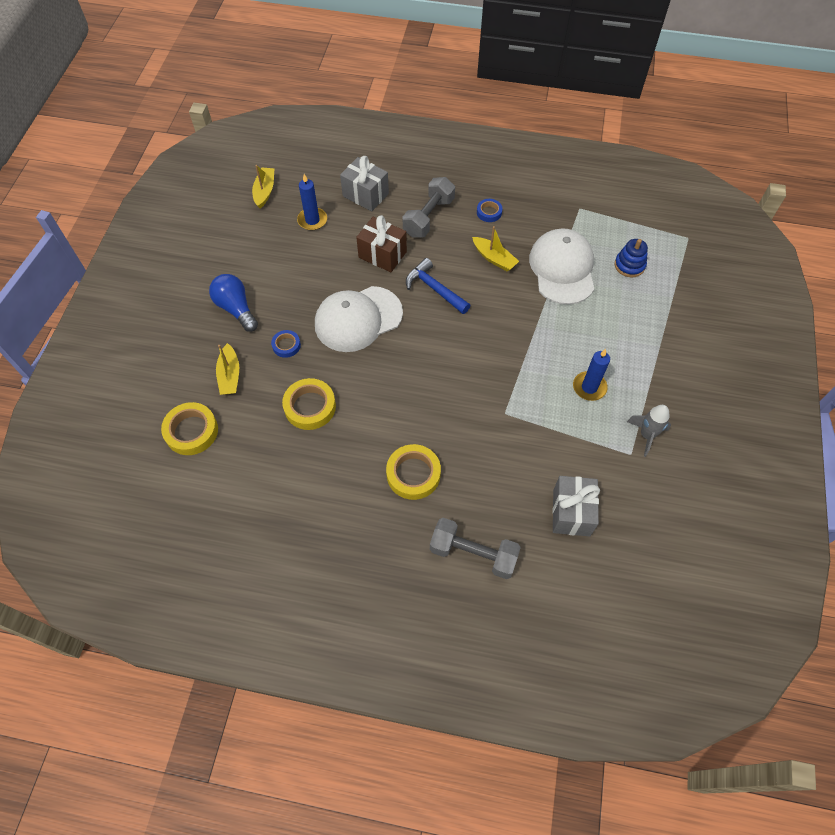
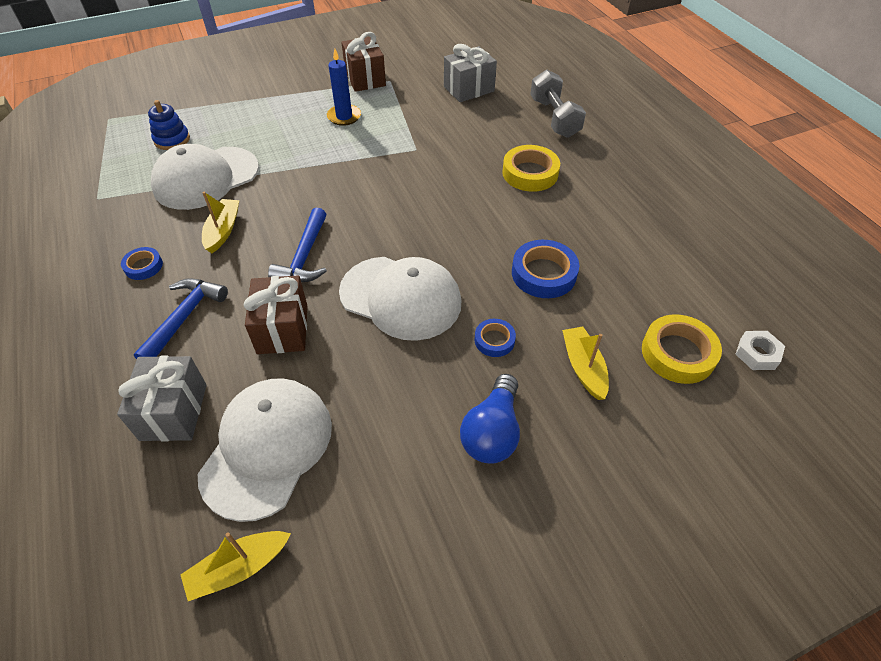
camera: 125 degrees left, 10 degrees down
yellow boat [216,343,239,395] -> yellow boat turned 60 degrees counterclockwise [562,326,609,400]
yellow tape [282,378,336,430] -> blue tape [512,240,579,298]
blue candle [297,174,327,230] -> white cap [198,378,332,522]
grey dumbbell [403,177,455,238] -> blue hammer [134,278,228,359]
grey rocket [627,405,671,457] -> brown gift [341,32,386,92]
none -> white nut [735,331,785,370]

